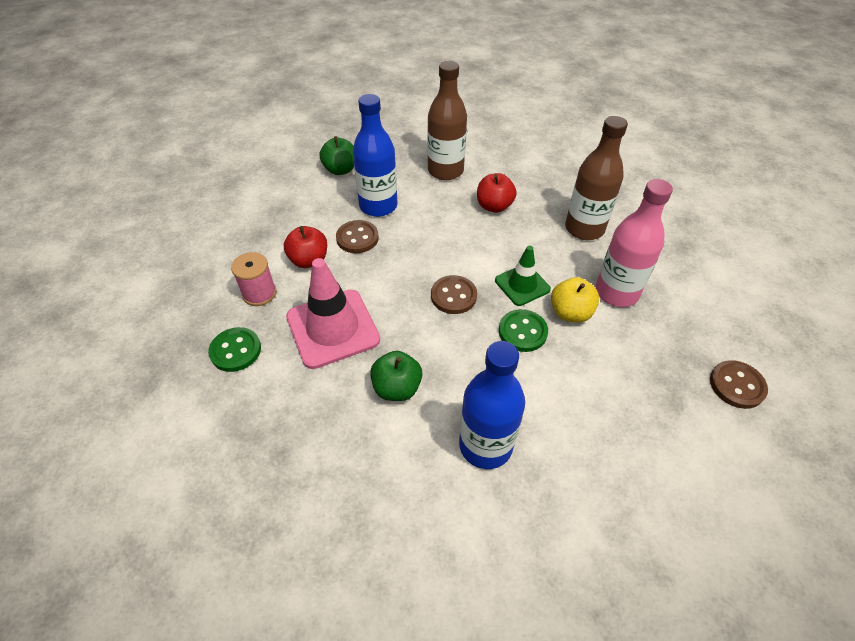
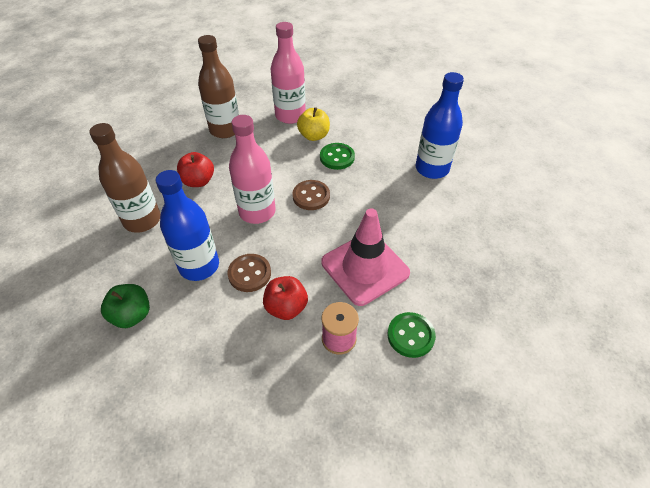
camera: 100 degrees left, 0 degrees up
green apple [370,351,422,401] -> none
green traffic cone [495,246,551,306] -> none
brown button [710,360,768,409] -> none
none -> pink bottle [229,115,276,224]

